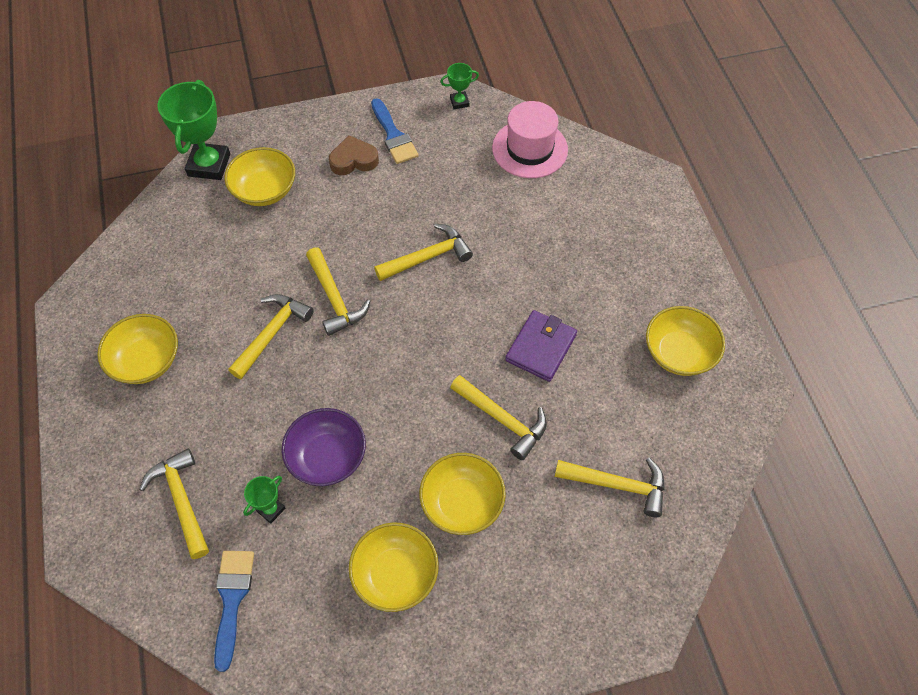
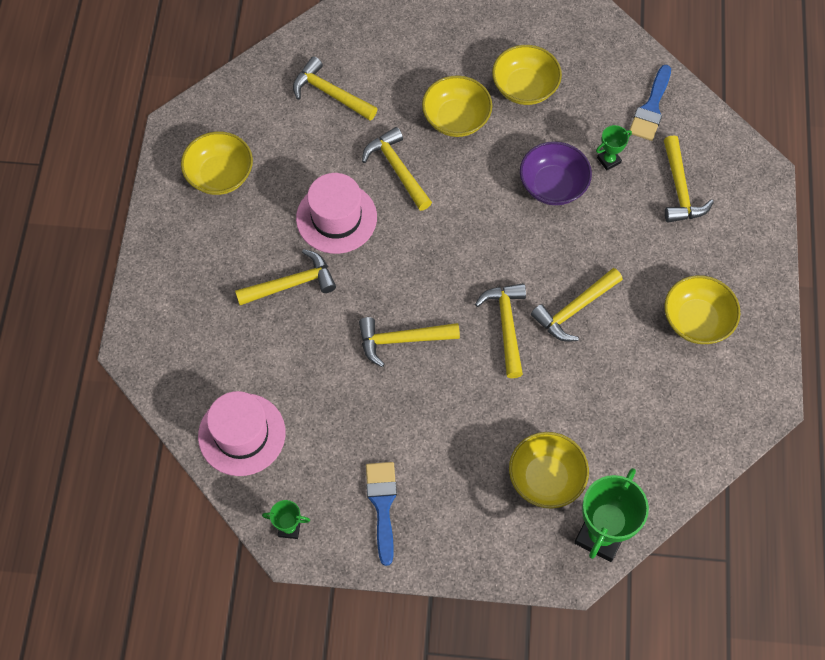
camera: 160 degrees left, 5 degrees up
brown heart [329,135,379,175] -> none
purple wallet [505,310,577,382] -> pink hat [296,173,377,254]
none -> yellow hammer [235,249,336,305]

